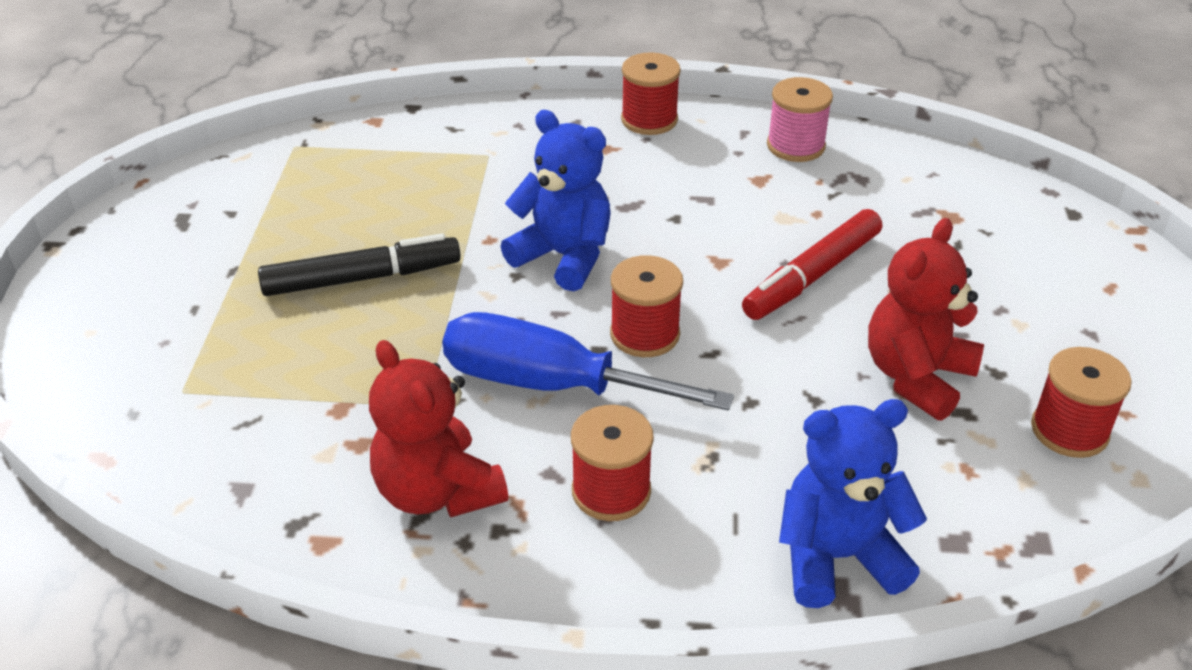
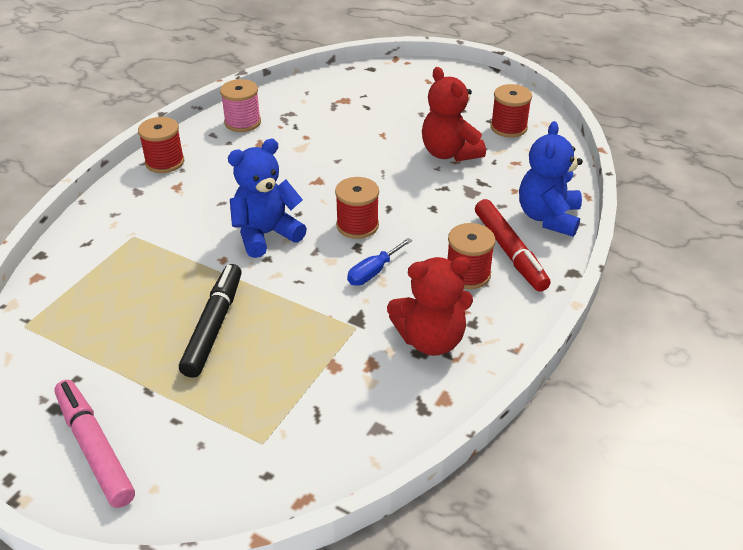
camera: 65 degrees left, 0 degrees up
blue screwdriver [442,312,734,410] -> blue screwdriver [347,238,412,286], size x0.48
red marker [742,209,882,320] -> red marker moved to [475,199,551,292]
none -> pink marker [54,380,135,508]

